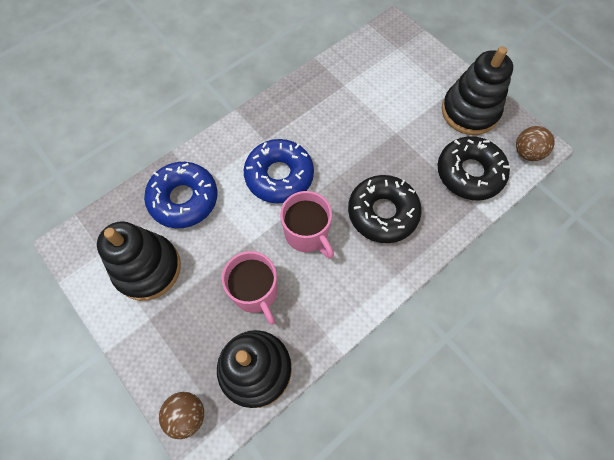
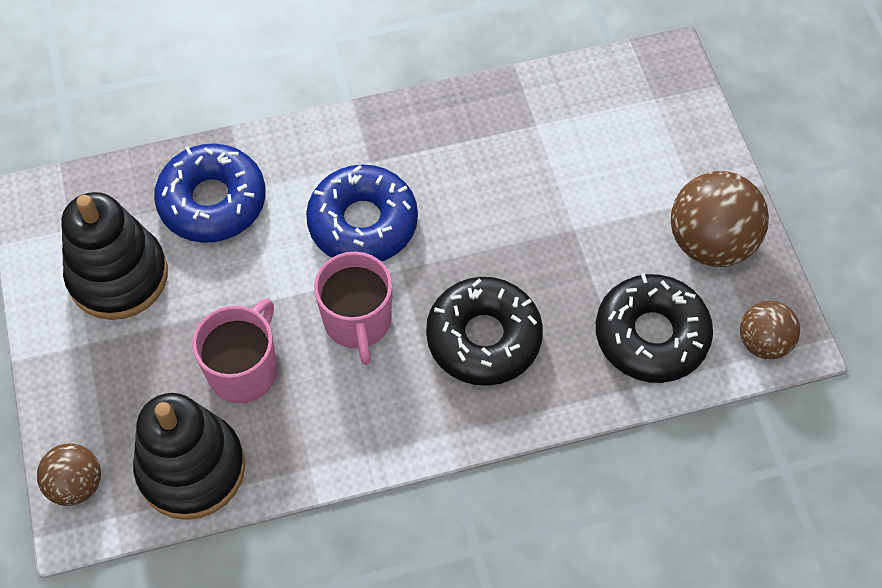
camera: 25 degrees right, 5 degrees down
pink mug [222,251,277,325] -> pink mug turned 150 degrees counterclockwise [192,298,277,403]
black stacking toy [442,46,513,135] -> brown ball [671,171,769,267]

